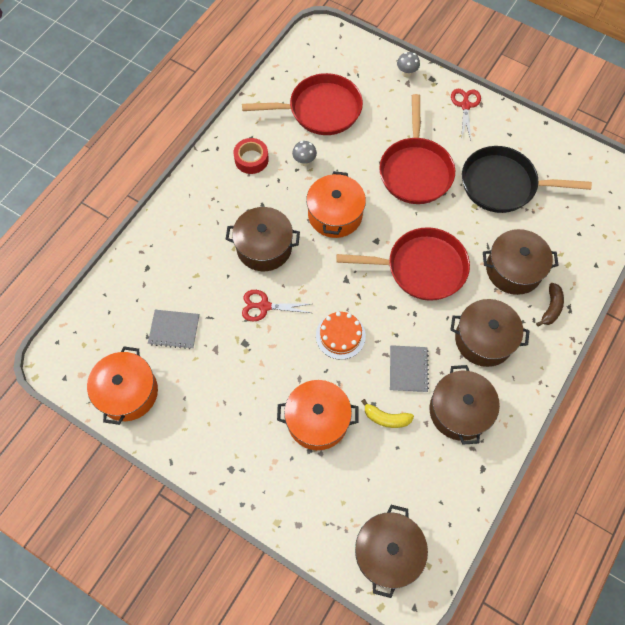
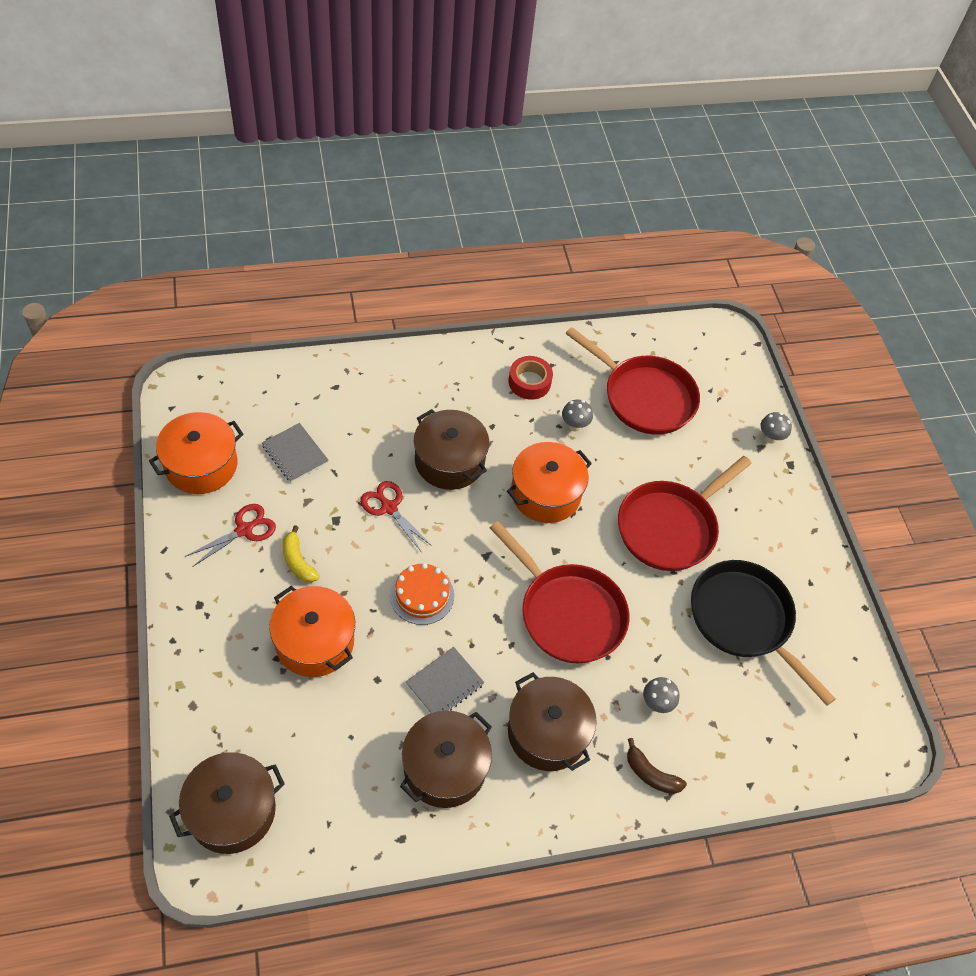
camera: 40 degrees right, 10 degrees down
yellow banana [361,399,414,428] -> yellow banana moved to [283,525,319,583]
red scissors [451,89,481,141] -> red scissors moved to [185,504,276,567]
brown pot [483,229,559,295] -> grey mushroom [643,677,679,713]
brown banana [536,283,564,327] -> brown banana turned 60 degrees clockwise [627,738,687,794]

